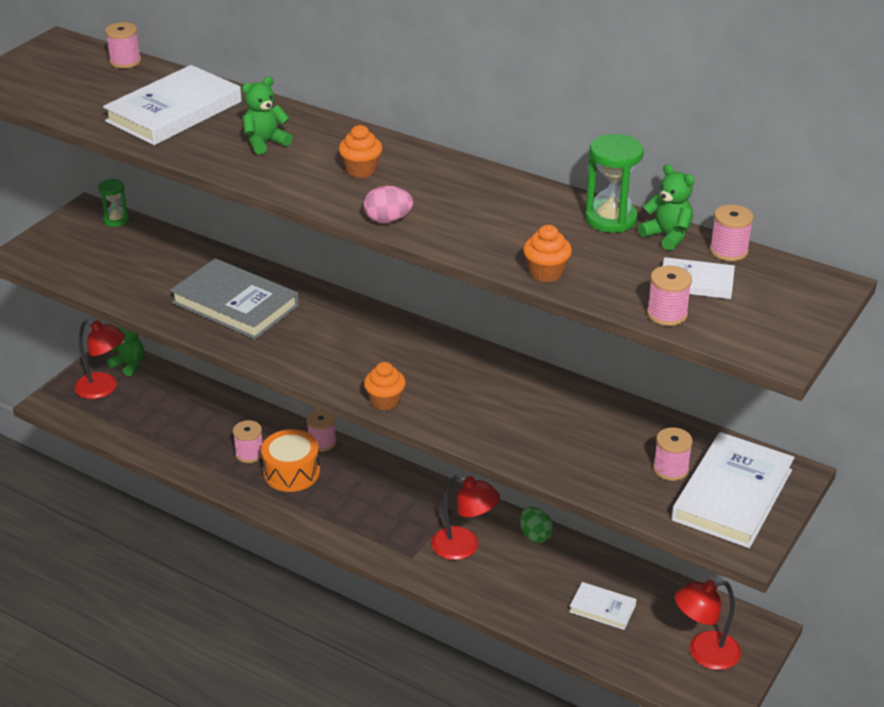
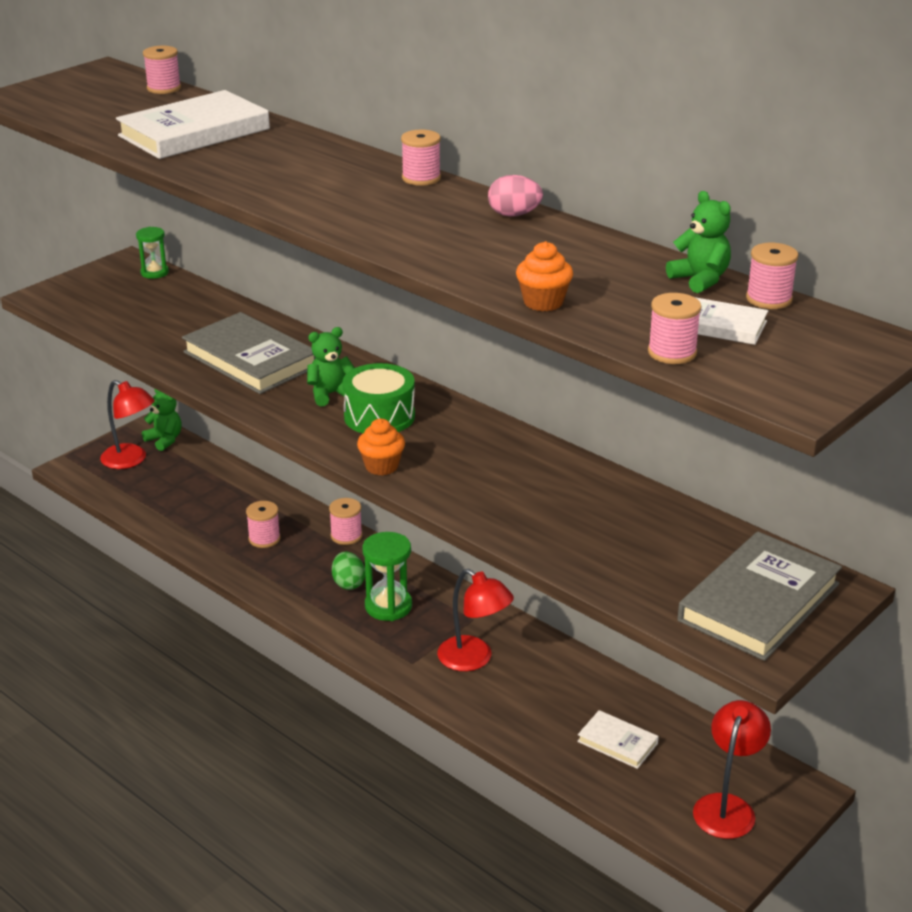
camera: 10 degrees right, 5 degrees down
green teddy bear [242,77,293,155] -> green teddy bear moved to [307,327,355,406]
orange drum [261,429,320,492] -> none
orange cupcake [339,125,383,178] -> none
pink egg [364,186,413,223] -> pink egg moved to [488,175,543,216]
green egg [520,507,553,543] -> green egg moved to [332,551,365,590]
green hourglass [585,134,644,233] -> green hourglass moved to [362,532,412,621]
pink spool [653,427,693,481] -> pink spool moved to [401,130,441,186]
white book [672,432,795,548] -> grey book [678,532,842,661]
red lamp [675,580,741,670] -> red lamp turned 120 degrees clockwise [693,700,771,839]
none -> green drum [342,363,415,433]

